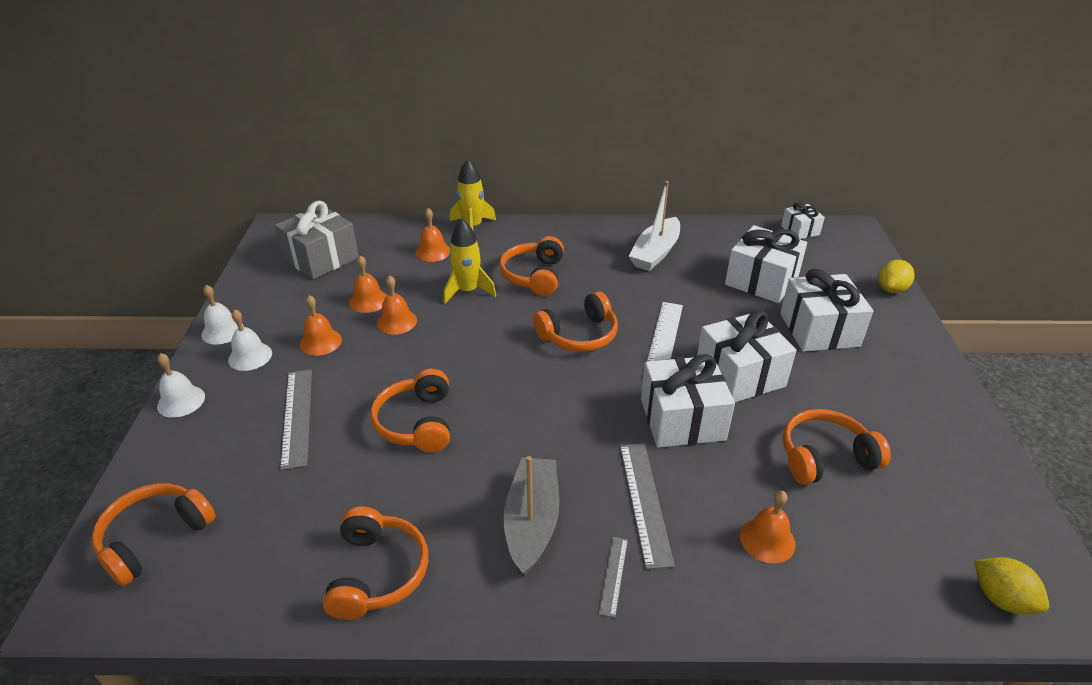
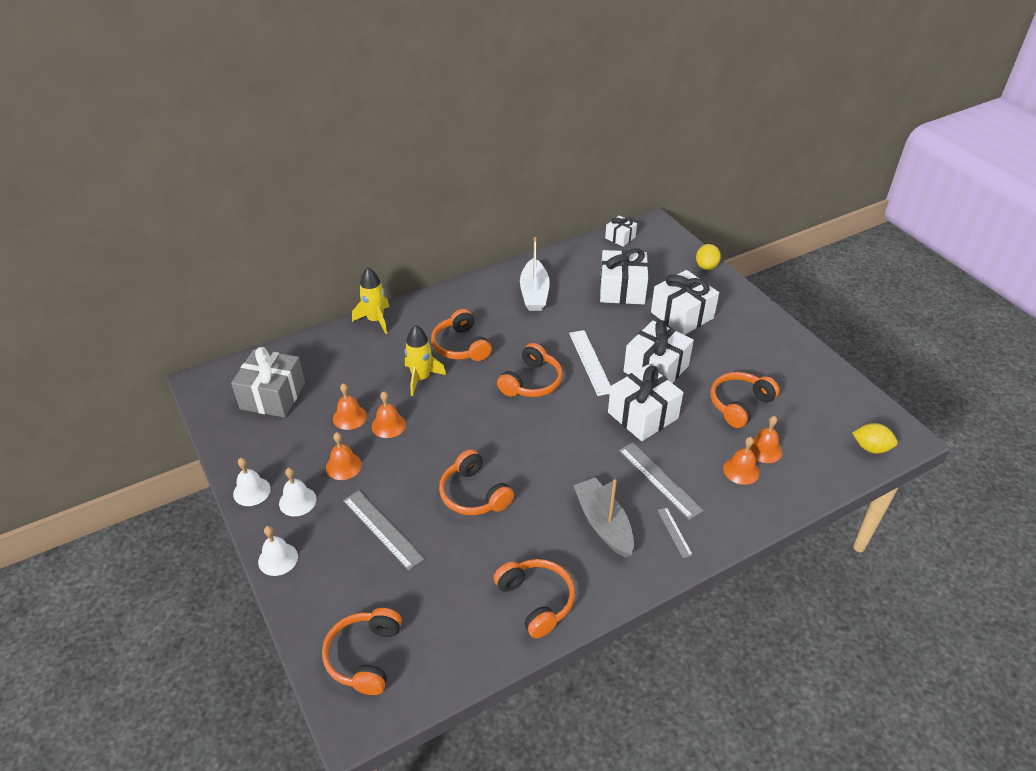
camera: 30 degrees left, 5 degrees up
orange bell [415,208,450,262] -> orange bell moved to [750,416,782,463]

